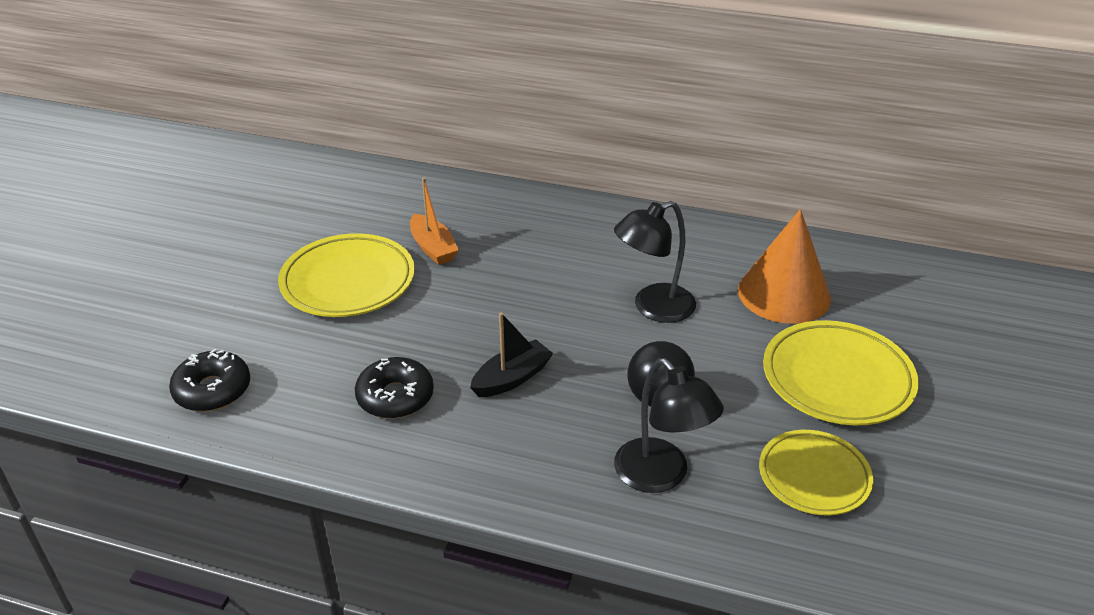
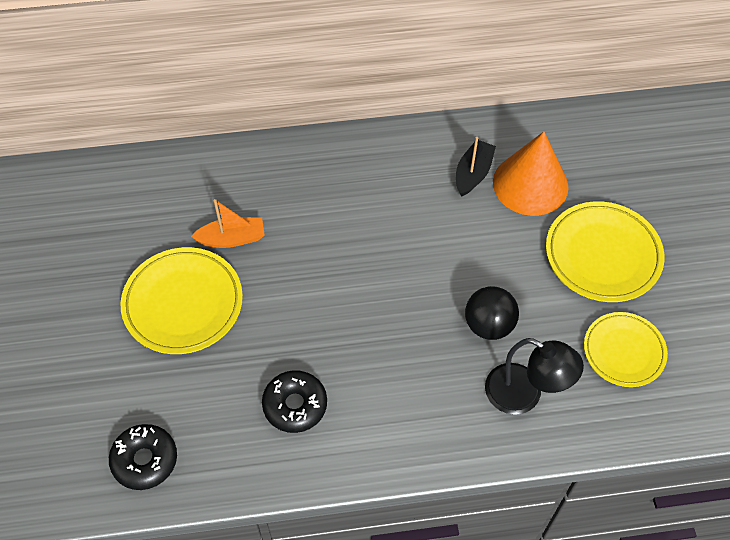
camera: 25 degrees left, 20 degrees up
orange boat [410,177,459,265] -> orange boat turned 45 degrees counterclockwise [191,199,265,248]
black boat [470,312,554,397] -> black boat moved to [456,137,496,197]
black lamp [614,201,696,323] -> none

